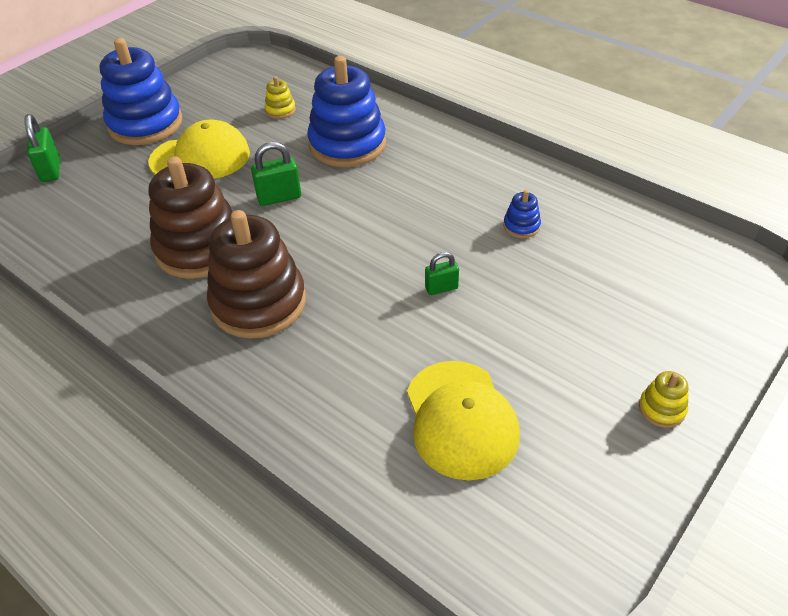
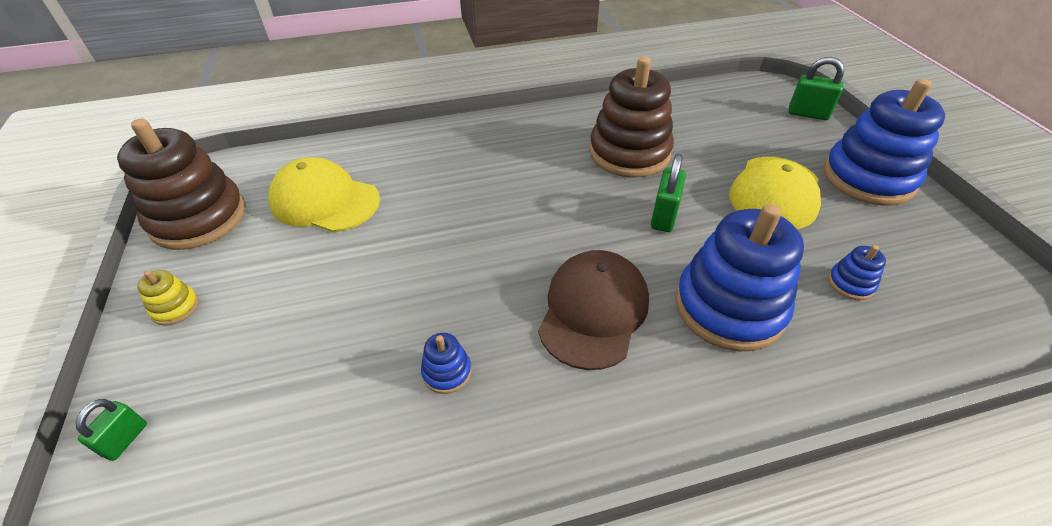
camera: 125 degrees right, 0 degrees up
brown stacking toy [207,210,306,338] -> brown stacking toy moved to [117,119,246,250]
yellow stacking toy [265,76,296,119] -> blue stacking toy [828,245,886,300]
green padlock [425,252,459,295] -> green padlock moved to [76,399,147,461]
none -> brown cap [538,250,649,370]

